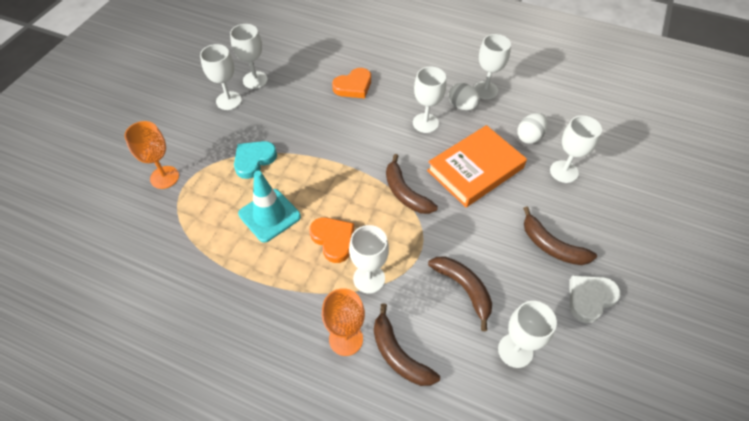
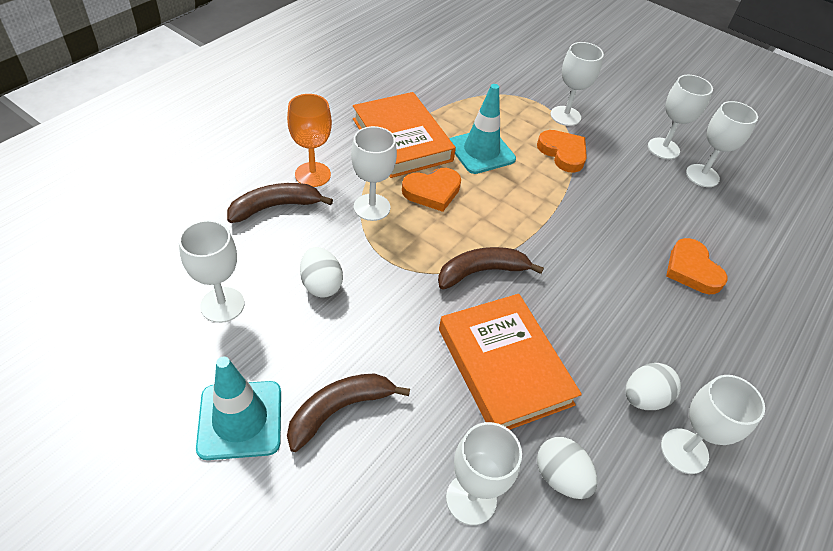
camera: 100 degrees right, 5 degrees down
orange goblet [124,121,179,189] -> none
turquoise heart [234,141,277,179] -> orange heart [537,130,587,173]
white goblet [413,67,446,133] -> white goblet moved to [550,42,604,126]
brown banana [428,256,492,331] -> white egg [300,247,343,298]
white heart [570,275,621,323] -> turquoise traffic cone [196,357,281,460]
none -> orange book [353,92,456,178]

